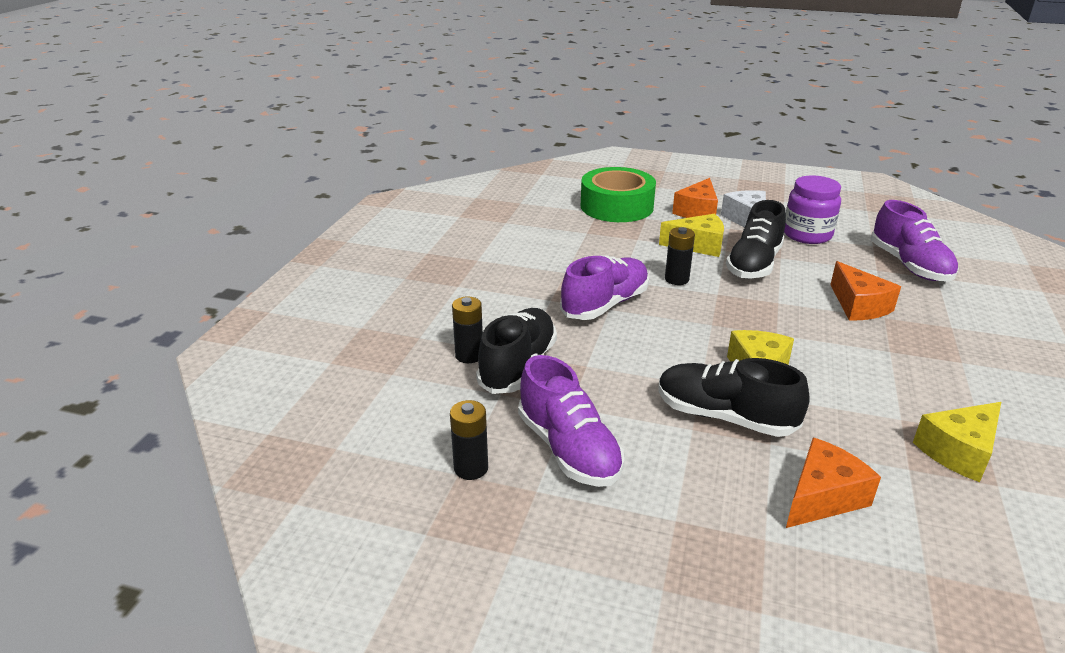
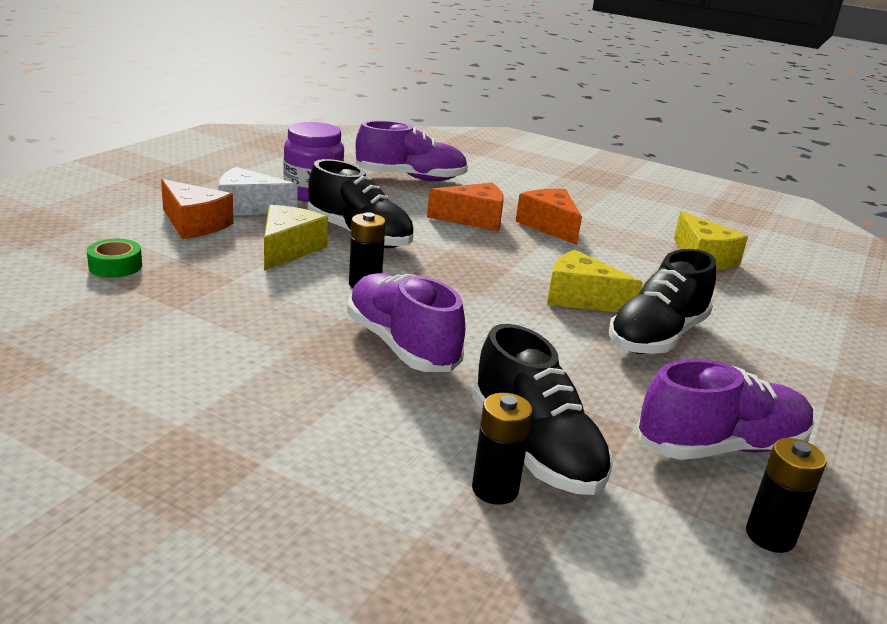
camera: 80 degrees left, 5 degrees down
black shoe [476,308,557,394] -> black shoe turned 150 degrees counterclockwise [472,324,613,495]
green tape [581,167,656,222] -> green tape [87,239,142,277], size x0.42
orange cheese [786,438,881,528] -> orange cheese moved to [516,189,582,245]

